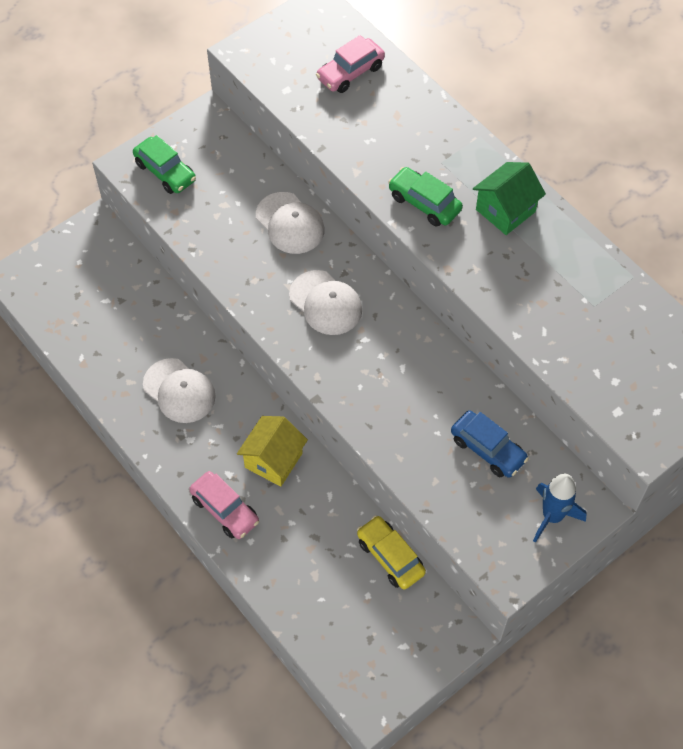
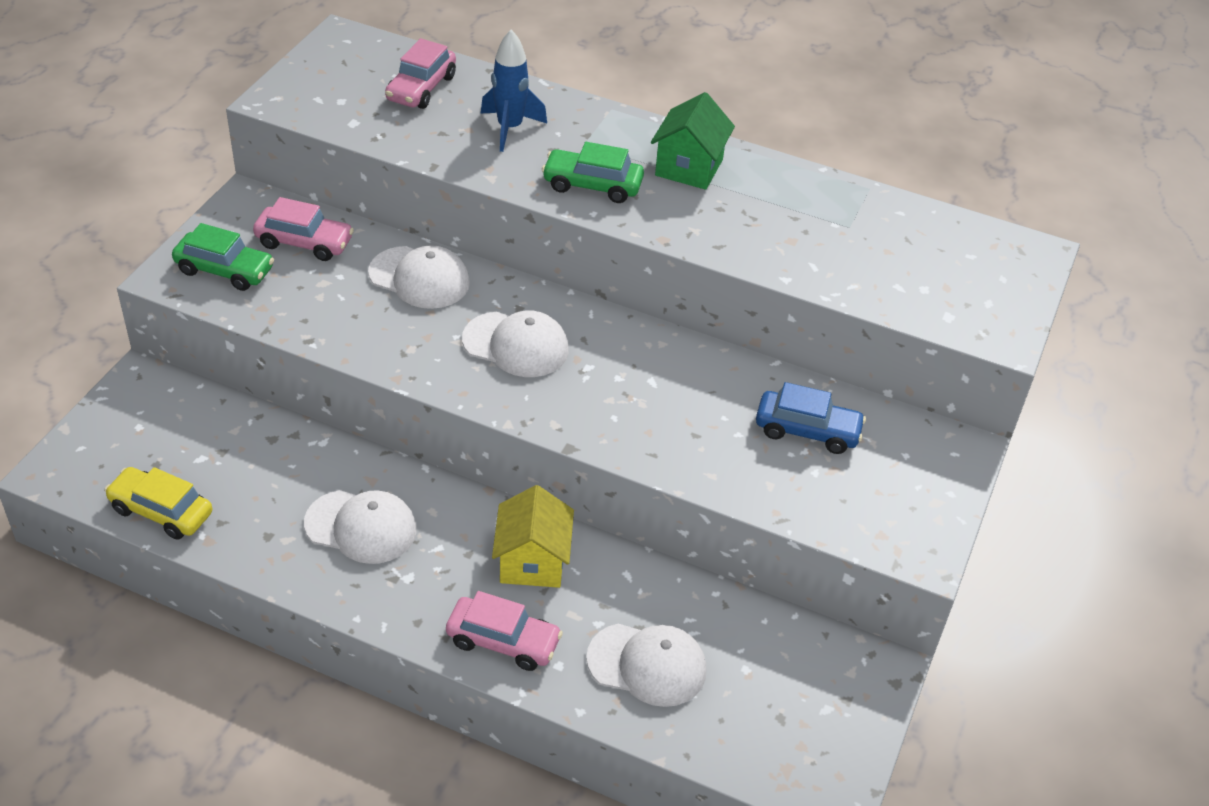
camera: 30 degrees left, 15 degrees down
yellow car [357,515,426,590] -> yellow car moved to [104,467,212,540]
blue rocket [533,474,586,543] -> blue rocket moved to [481,30,547,152]
none -> pink car [253,197,354,261]
none -> white cap [586,624,707,707]

